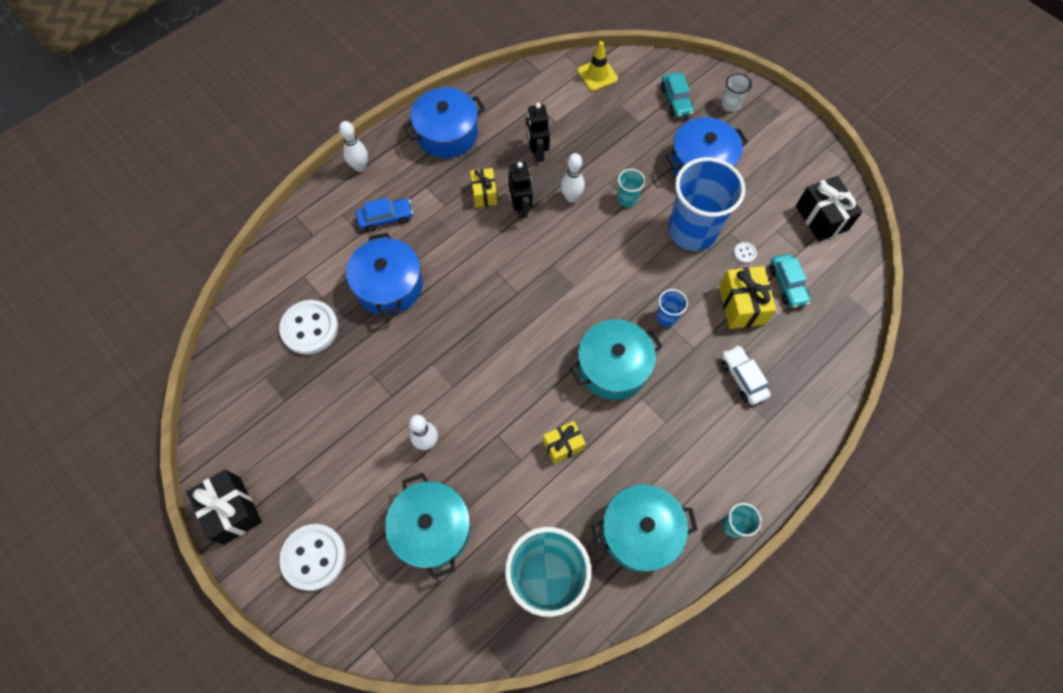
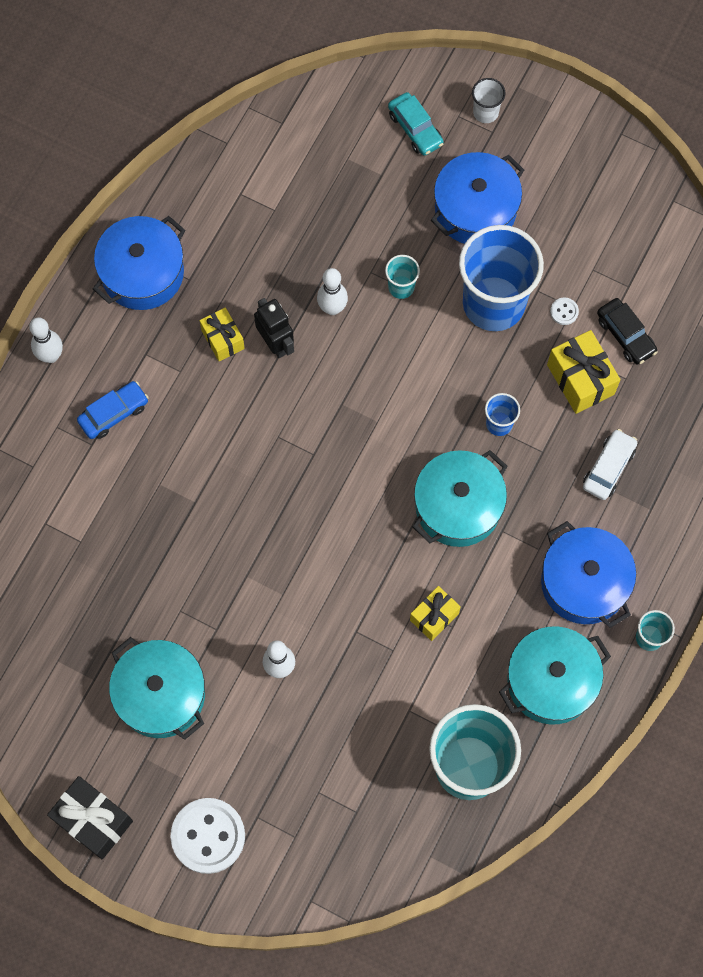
camera: 20 degrees left, 5 degrees up
white button [279,300,338,355] -> none
blue pot [346,233,423,315] -> blue pot moved to [541,521,636,628]
turquoise pot [385,473,470,579] -> turquoise pot moved to [109,637,205,740]
black robot [526,103,550,162] -> none
yellow traffic cone [577,41,618,91] -> none
white car [722,345,771,405] -> white car turned 75 degrees clockwise [583,429,637,500]
turquoise car [770,254,811,308] -> black car [597,298,658,365]
black gift [796,176,862,242] -> none

